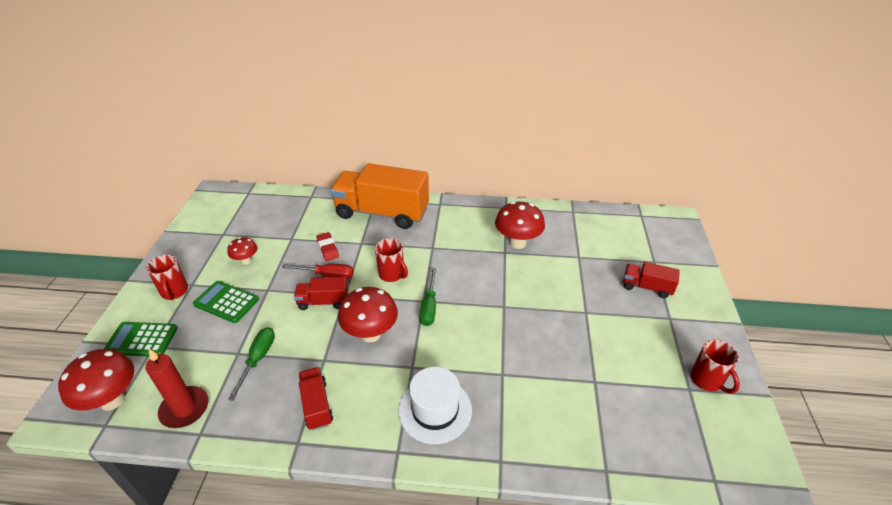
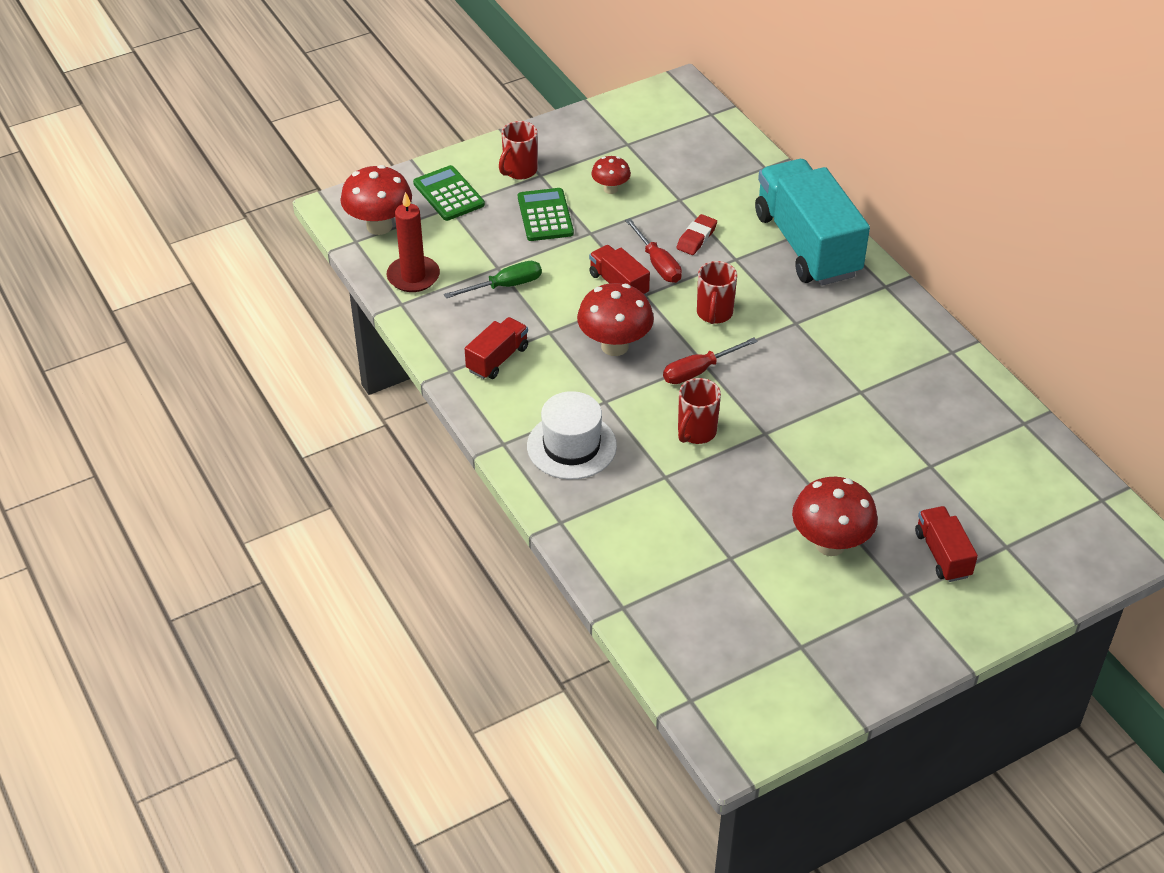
camera: 55 degrees right, 5 degrees up
orange truck [330,163,429,229] -> turquoise truck [755,159,870,286]
green screwdriver [420,268,437,326] -> red screwdriver [663,338,758,384]
red mushroom [495,201,545,249] -> red mushroom moved to [792,477,878,556]
red mug [691,339,740,394] -> red mug moved to [678,378,721,444]

